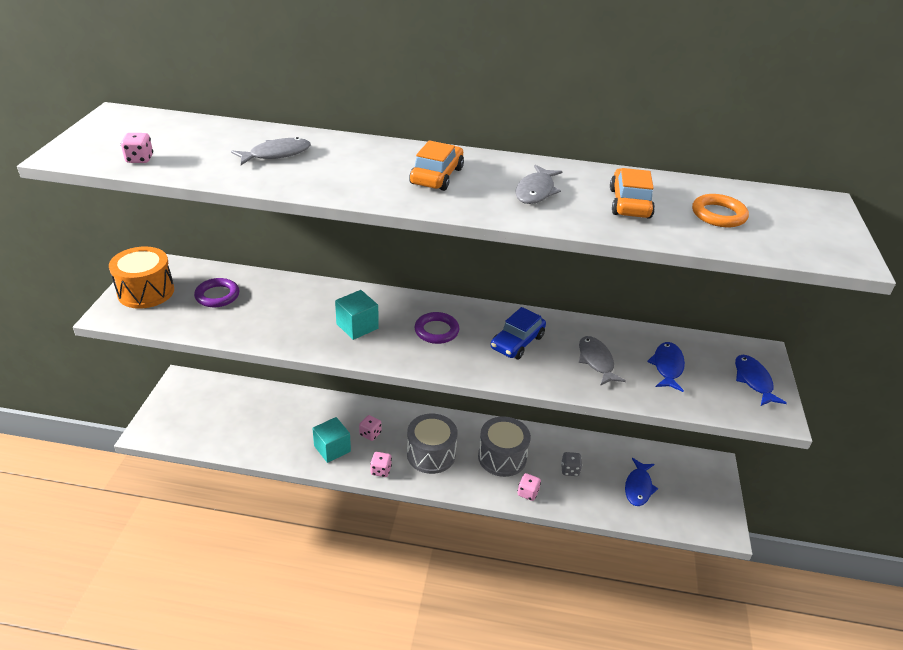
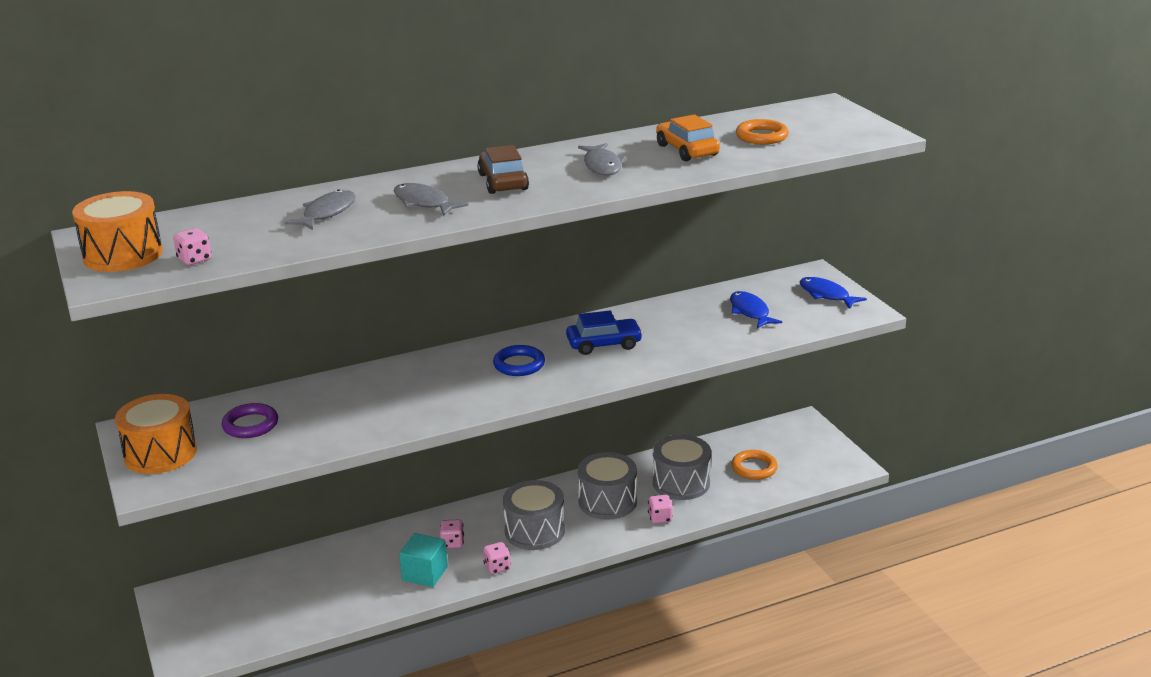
camera: 30 degrees left, 10 degrees down
turquoise cube [335,290,379,340] -> none
orange car [409,140,464,191] -> brown car [477,145,529,194]
purple ring [414,312,460,344] -> blue ring [493,345,545,376]
blue car [491,307,546,359] -> blue car turned 105 degrees counterclockwise [566,311,643,355]
grey dice [561,452,582,476] -> grey drum [653,435,711,500]
grey fish [579,336,626,386] -> grey fish moved to [394,183,468,216]
blue fish [625,458,658,506] -> orange ring [731,450,778,480]
none -> orange drum [72,191,163,272]

